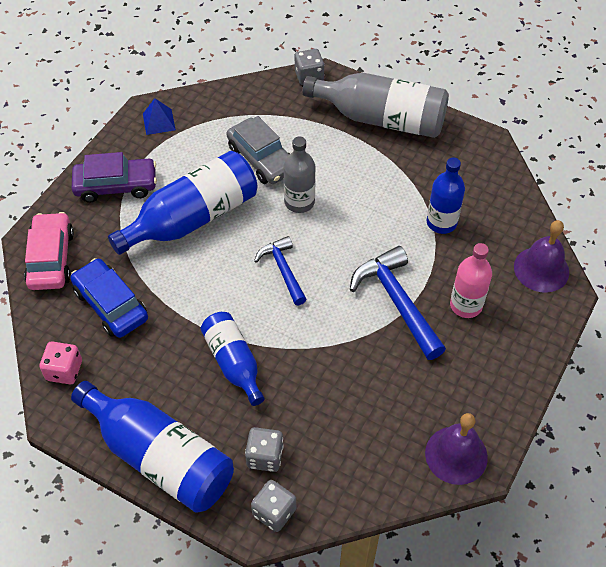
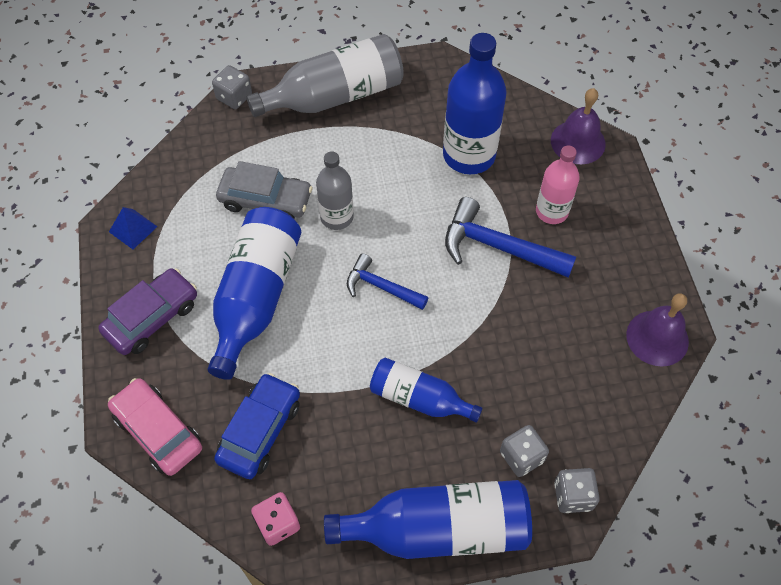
camera: 40 degrees left, 5 degrees up
blue car [70,258,148,338] -> blue car turned 105 degrees clockwise [214,373,300,479]
blue bottle [427,158,465,234] -> blue bottle [443,33,507,174], size x1.66

